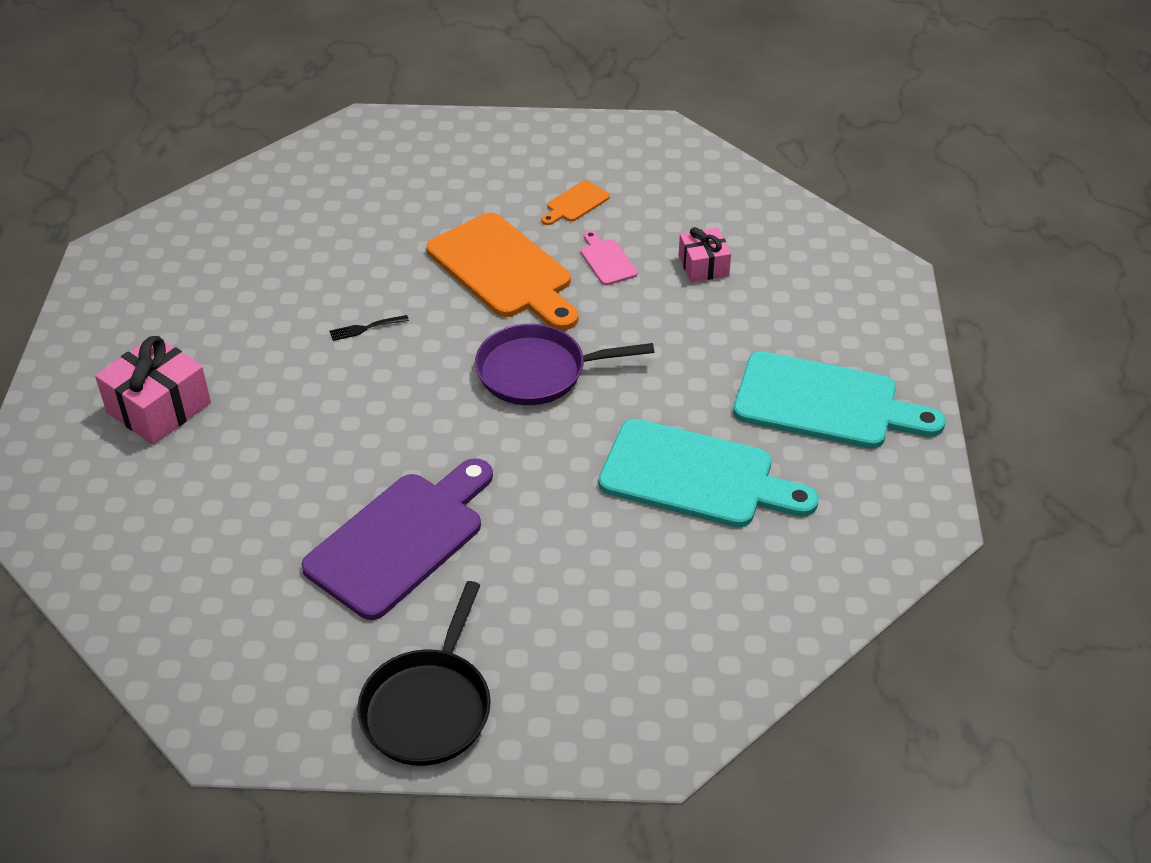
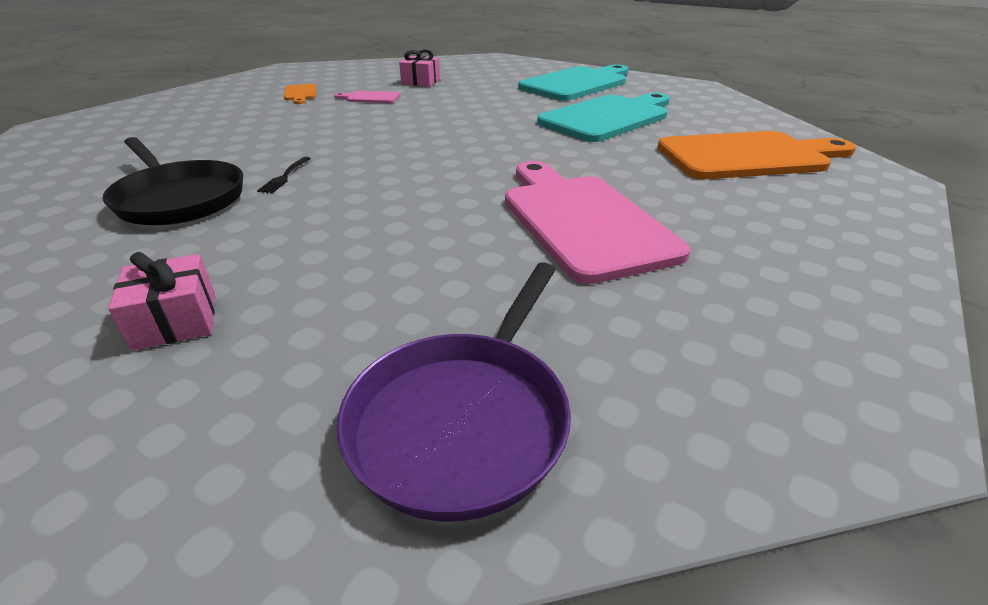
camera: 60 degrees left, 10 degrees down
pink gift [95,335,211,445] -> pink gift [108,252,215,351], size x0.61
purple cutting board [301,458,493,620] -> pink cutting board [505,161,690,284]
black pan [357,581,491,766] -> black pan moved to [103,137,243,225]
orange cutting board [427,213,579,331] -> orange cutting board moved to [657,131,856,179]
purple pan [475,324,654,405] -> purple pan moved to [336,262,571,521]

